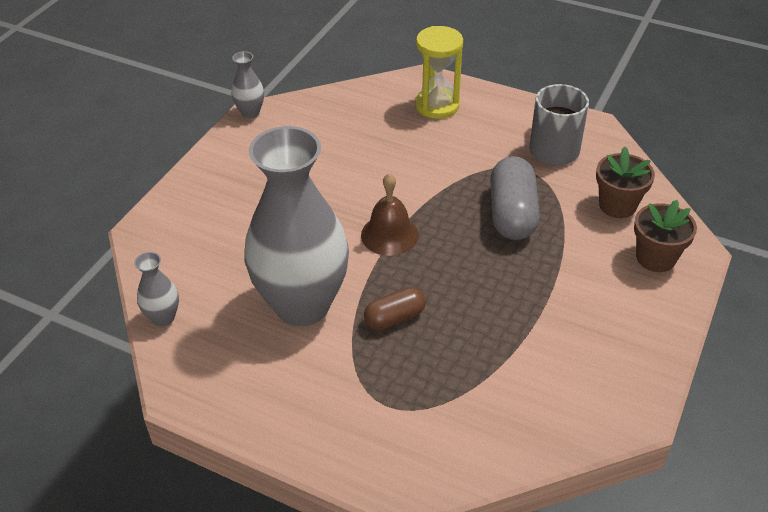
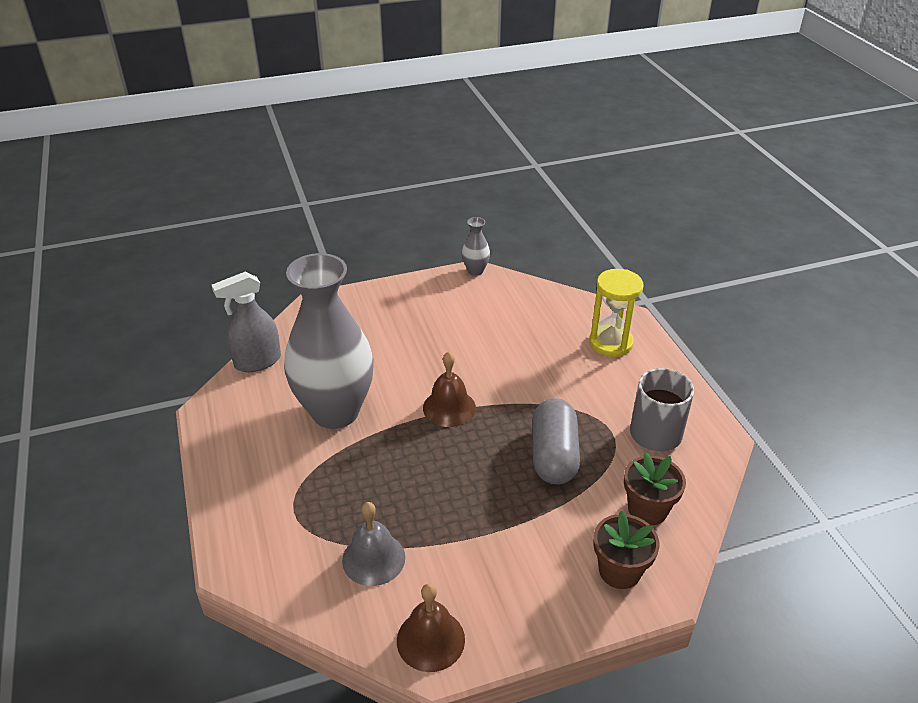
camera: 45 degrees right, 5 degrees down
grey vase [134,252,179,326] -> grey spray bottle [212,272,281,372]
brown capsule [364,287,426,330] -> none
grey capsule [490,156,540,240] -> grey capsule turned 45 degrees counterclockwise [532,398,580,485]
none -> grey bell [342,502,405,586]
none -> brown bell [397,584,465,672]

